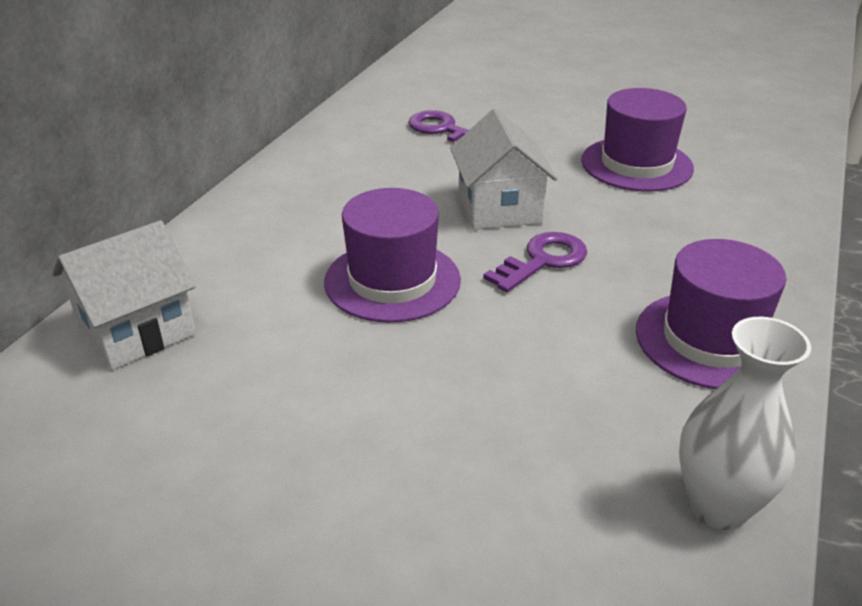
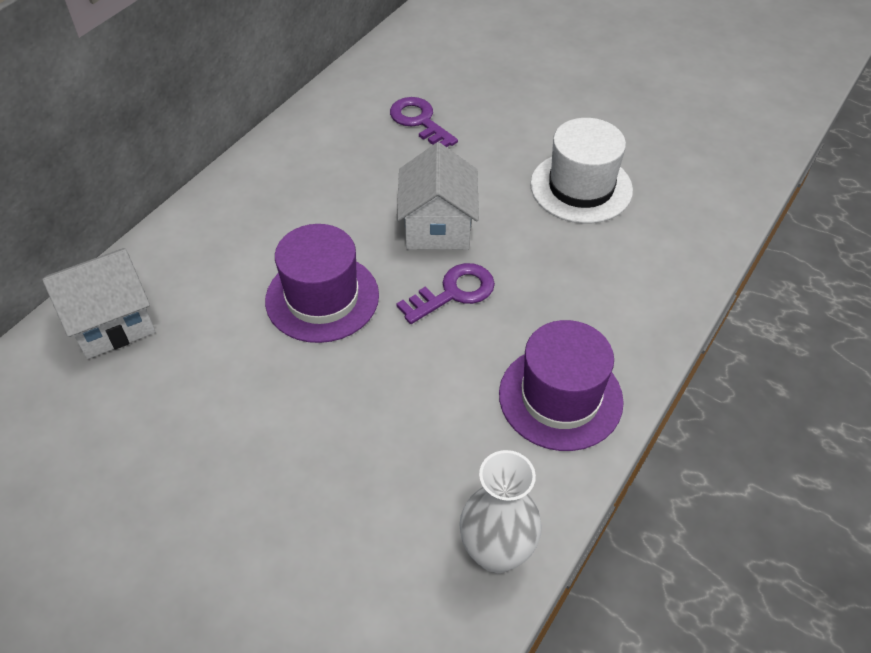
camera: 10 degrees right, 15 degrees up
purple hat [581,88,694,191] -> white hat [530,118,633,223]

